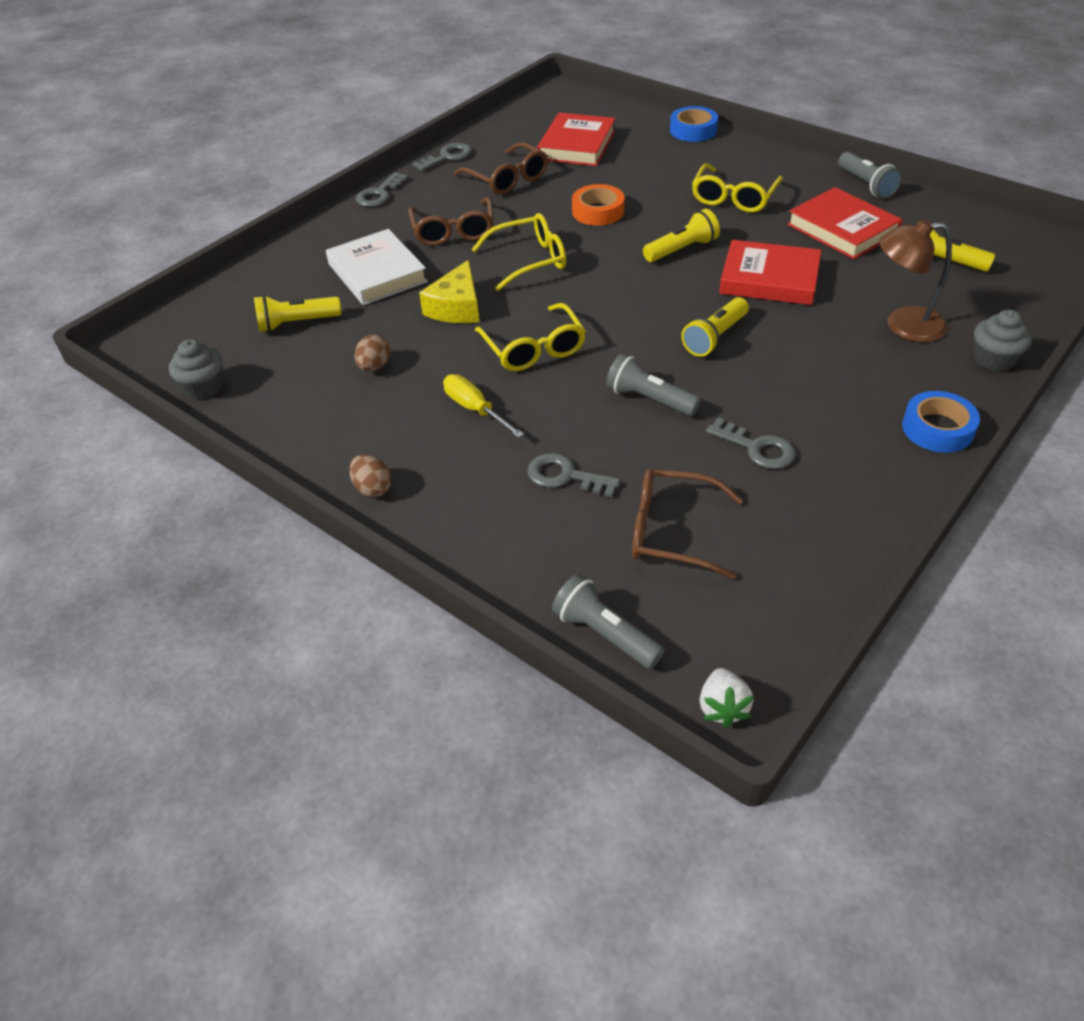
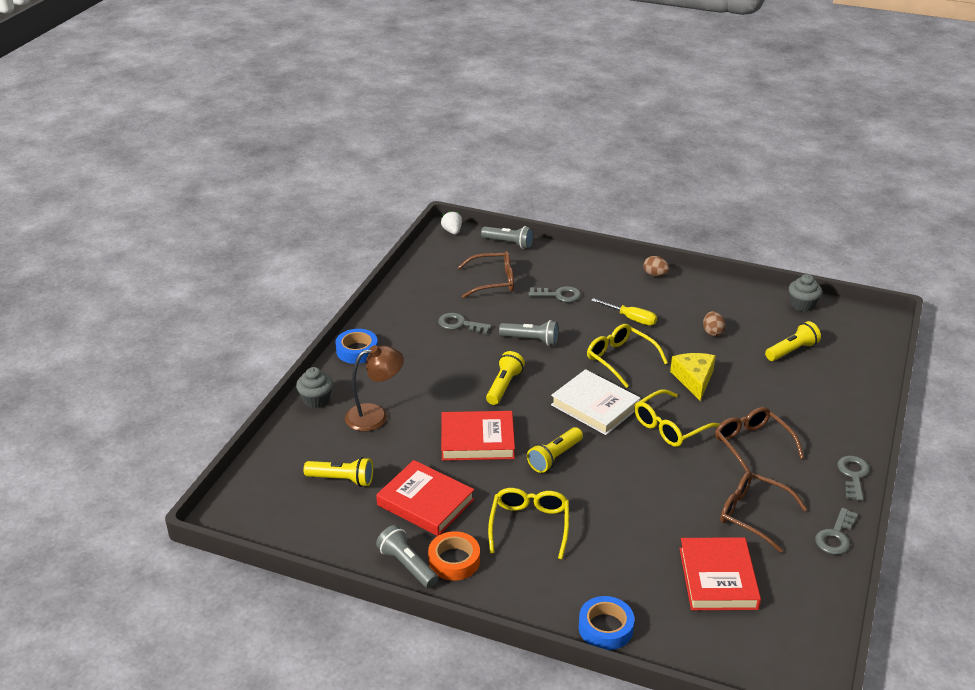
camera: 160 degrees right, 10 degrees down
white book [326,229,428,305] -> white book moved to [551,369,640,435]
orange tape [572,184,625,226] -> orange tape moved to [428,531,480,581]

